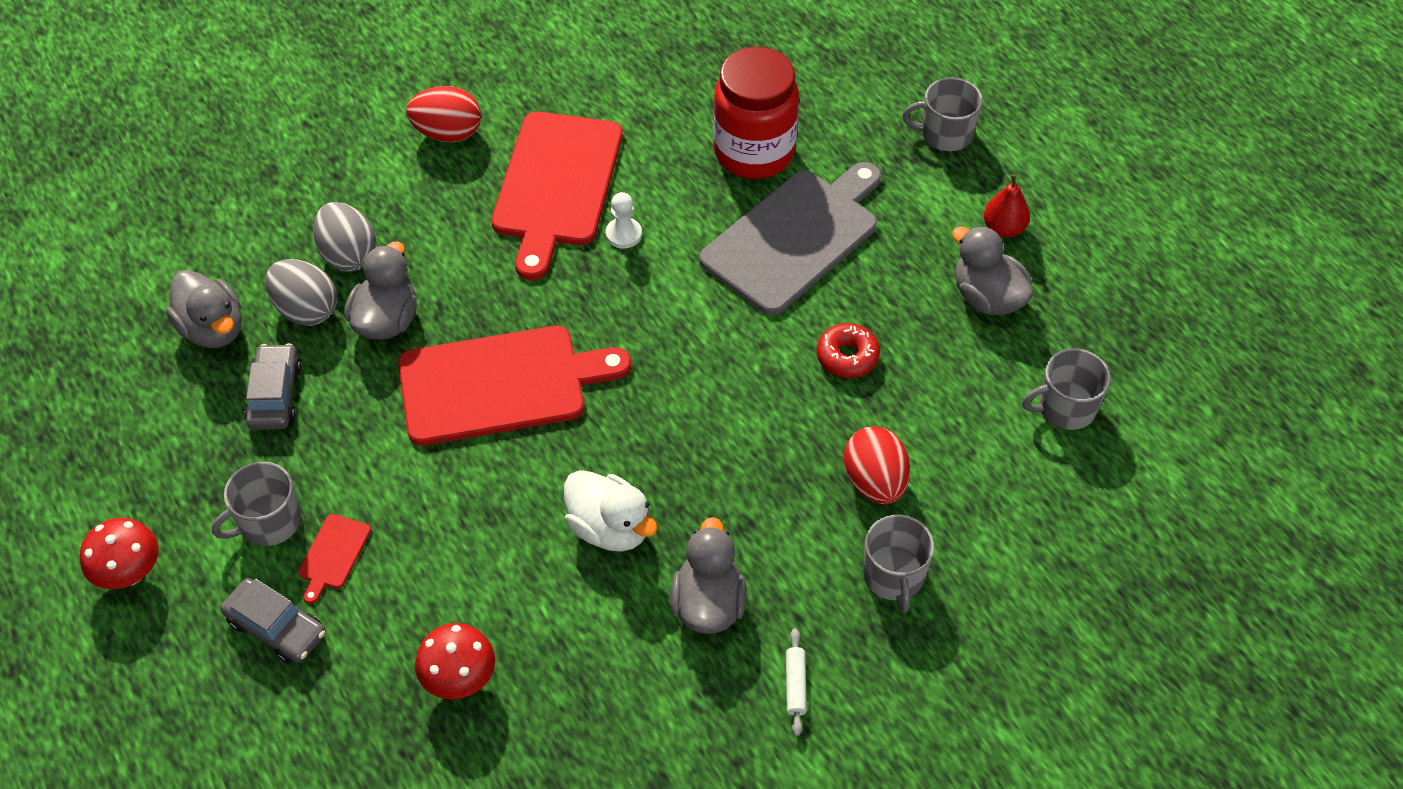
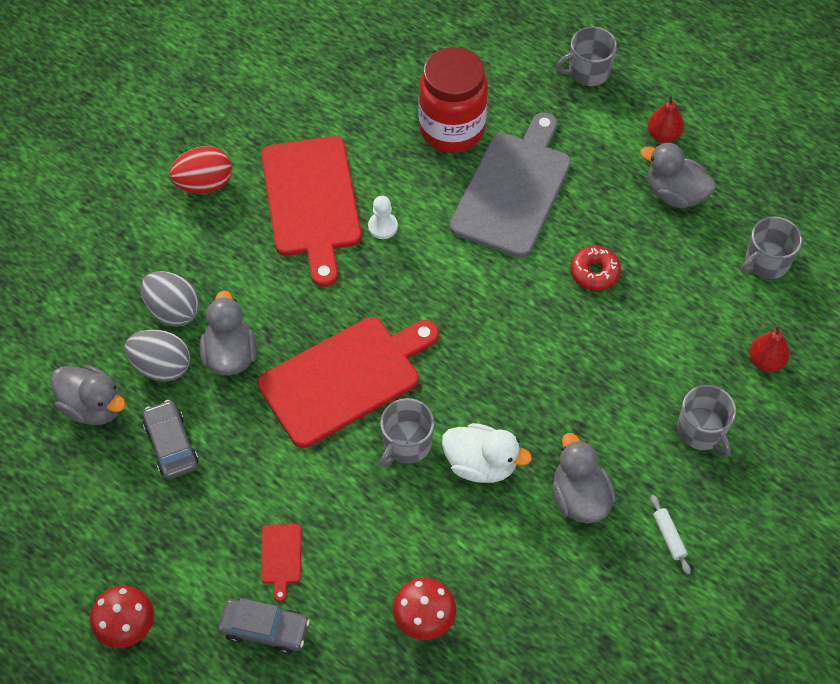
camera: 20 degrees left, 5 degrees up
grey mug [212,462,301,546] -> grey mug moved to [380,398,434,468]
red egg [843,426,910,504] -> none
none -> red pear [749,325,790,372]

